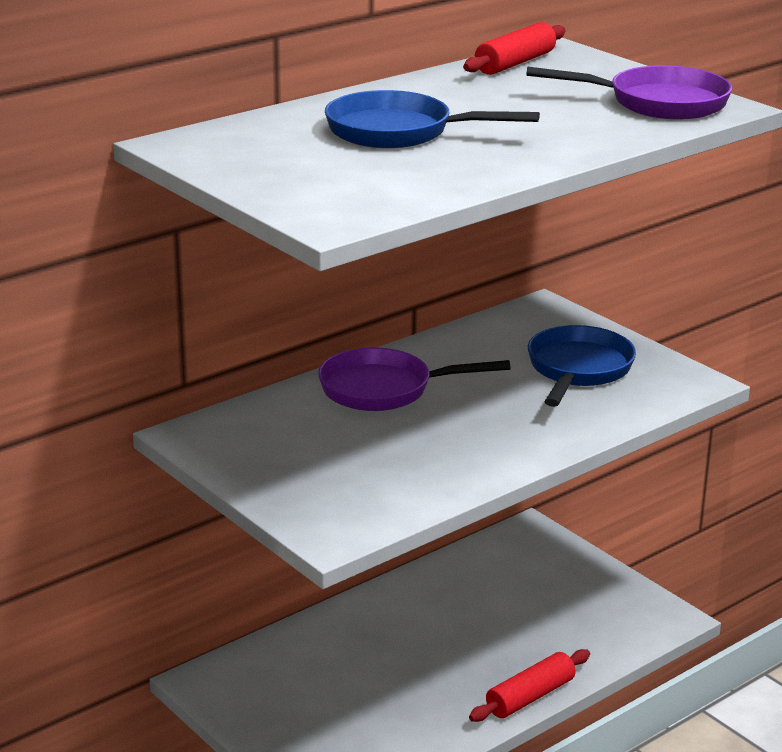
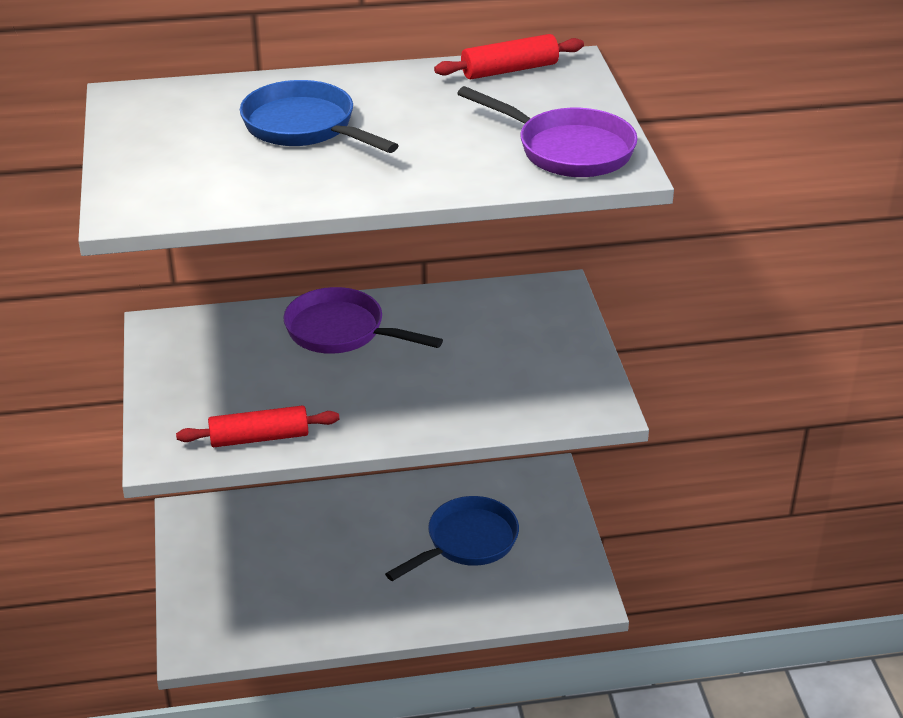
camera: 30 degrees right, 10 degrees up
red rolling pin [469,649,590,722] -> red rolling pin moved to [176,406,339,447]
blue pan [528,325,636,407] -> blue pan moved to [385,496,519,581]

